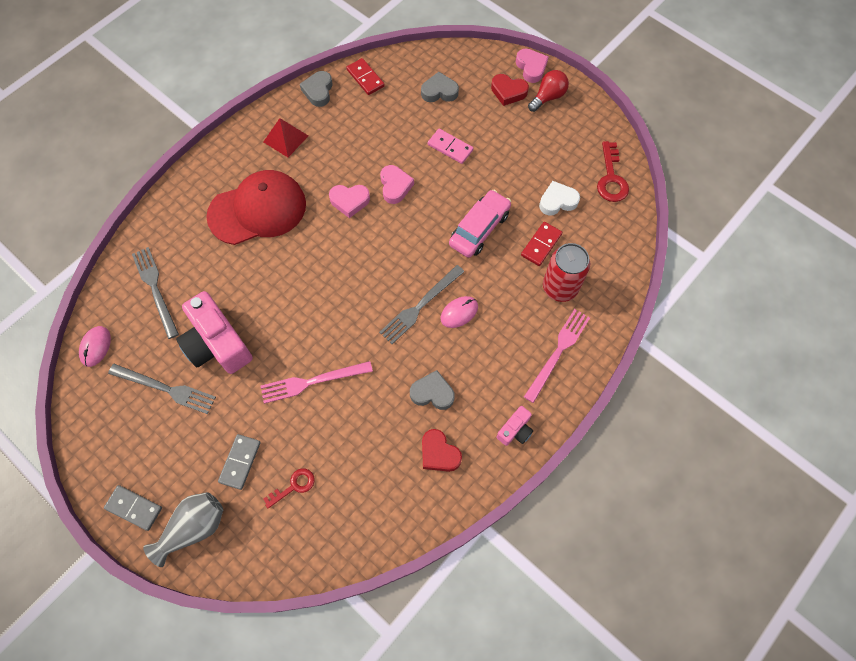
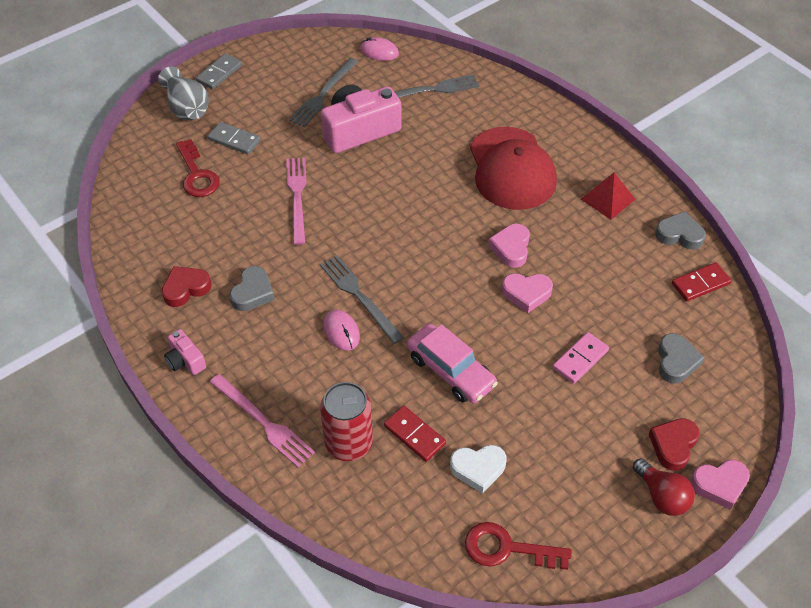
camera: 100 degrees right, 15 degrees down
red key [263,468,315,508] -> red key [176,139,220,197], size x1.55
white heart [539,181,580,216] -> white heart turned 90 degrees clockwise [450,445,507,494]

